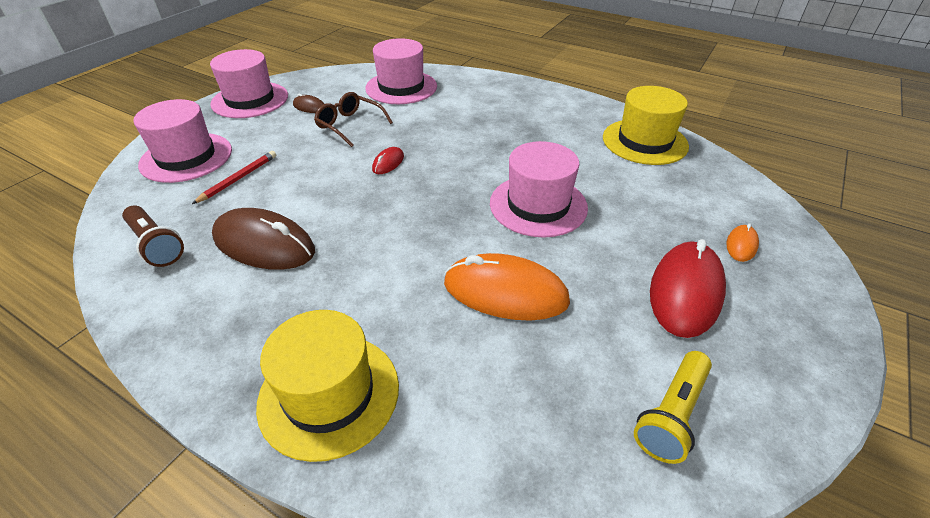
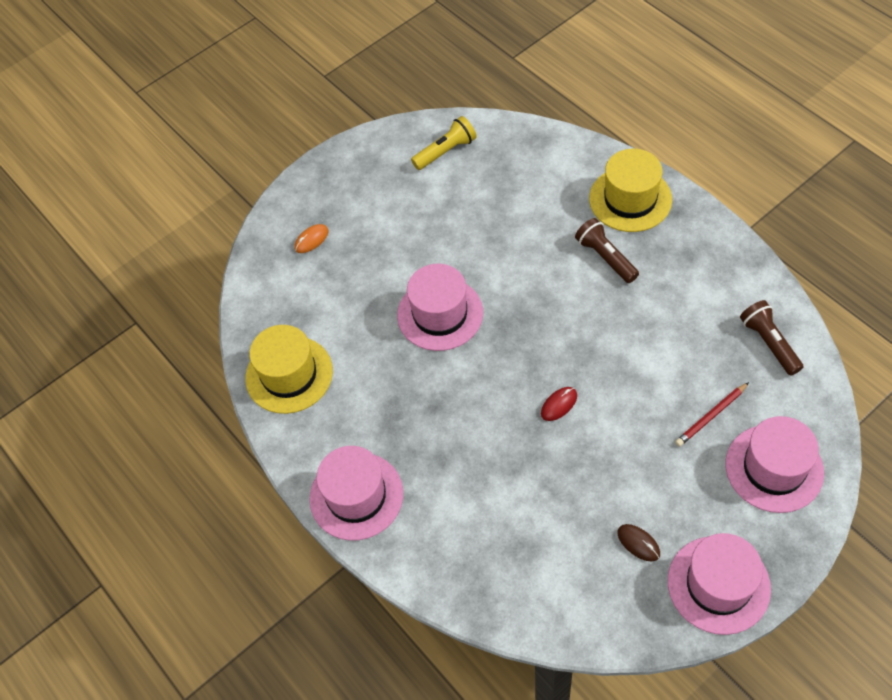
camera: 155 degrees left, 15 degrees up
brown mouse [212,208,315,270] -> none
brown glasses [314,92,393,147] -> none
pink hat [365,38,437,104] -> pink hat moved to [309,446,403,541]
orange mouse [444,253,570,321] -> none
red mouse [650,239,726,338] -> none
none -> brown flashlight [575,218,639,283]

